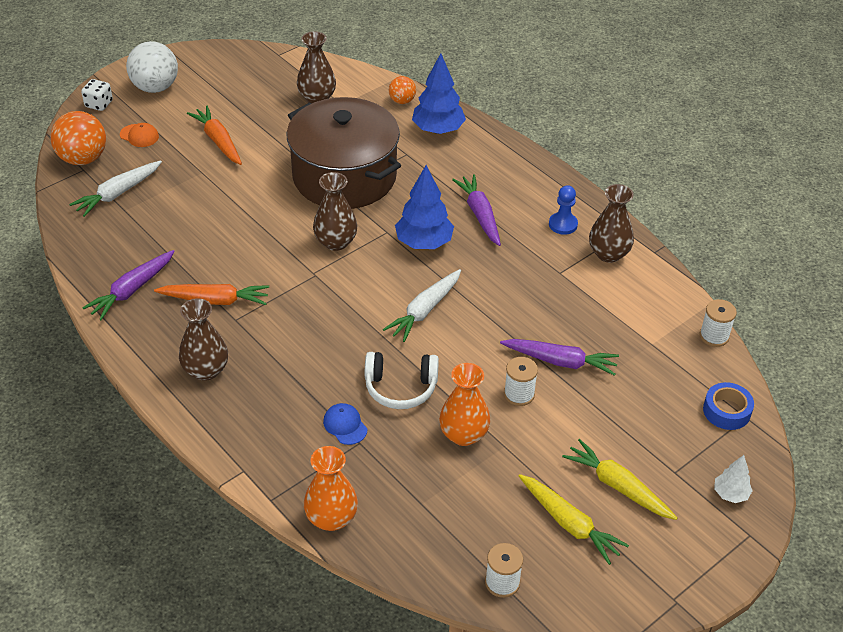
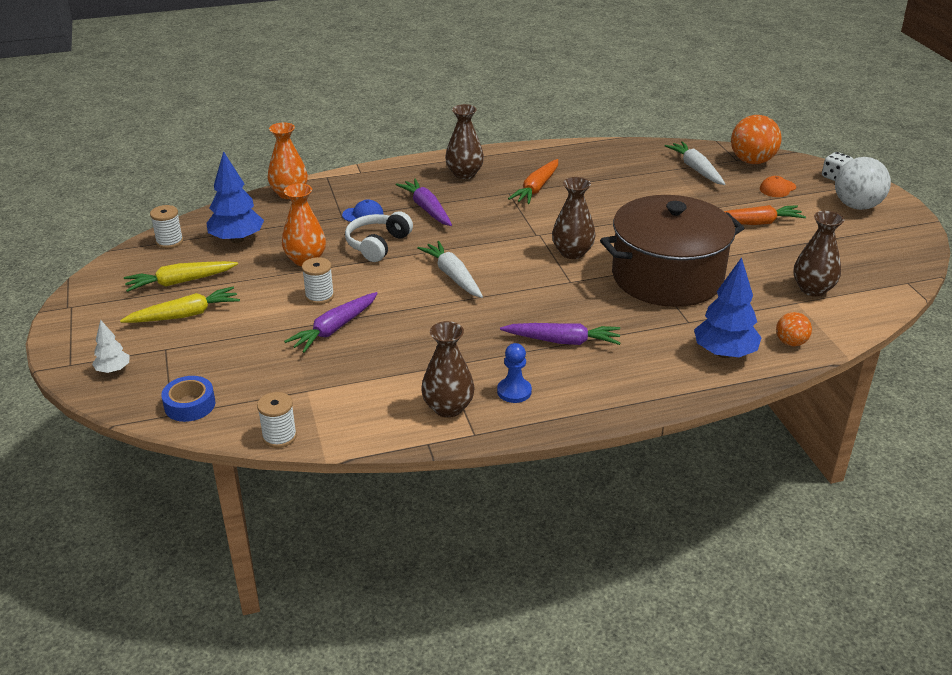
camera: 115 degrees right, 10 degrees down
purple carrot [82,250,175,320] -> purple carrot moved to [396,179,452,226]
blue tree [395,165,454,249] -> blue tree moved to [206,151,264,243]

